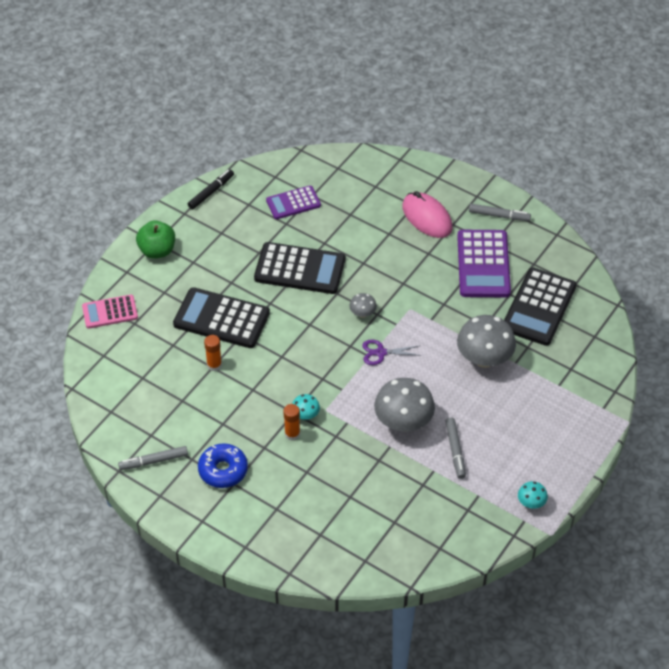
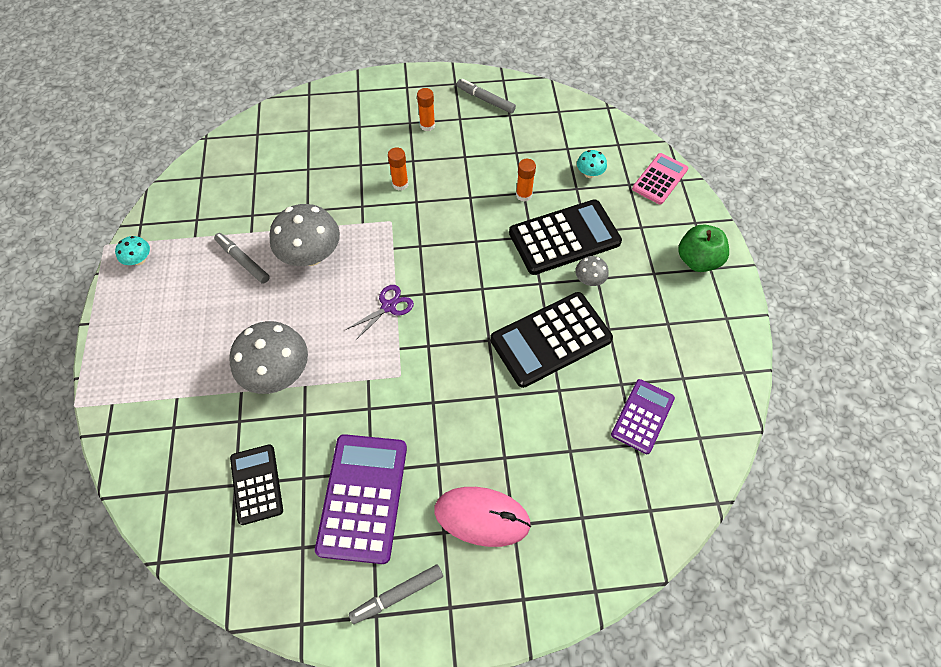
camera: 140 degrees right, 10 degrees up
grey marker [118,446,188,470] -> grey marker turned 90 degrees counterclockwise [457,79,516,114]
black marker [188,169,234,209] -> none
blue donut [198,443,248,488] -> orange glue stick [417,88,435,131]
turquoise mushroom [292,394,320,420] -> turquoise mushroom moved to [577,150,607,178]
grey mushroom [349,293,377,318] -> grey mushroom moved to [575,256,609,286]
purple calculator [457,230,511,297] -> purple calculator turned 45 degrees clockwise [315,434,407,564]
black calculator [504,267,577,346] -> black calculator [230,444,283,525], size x0.60

